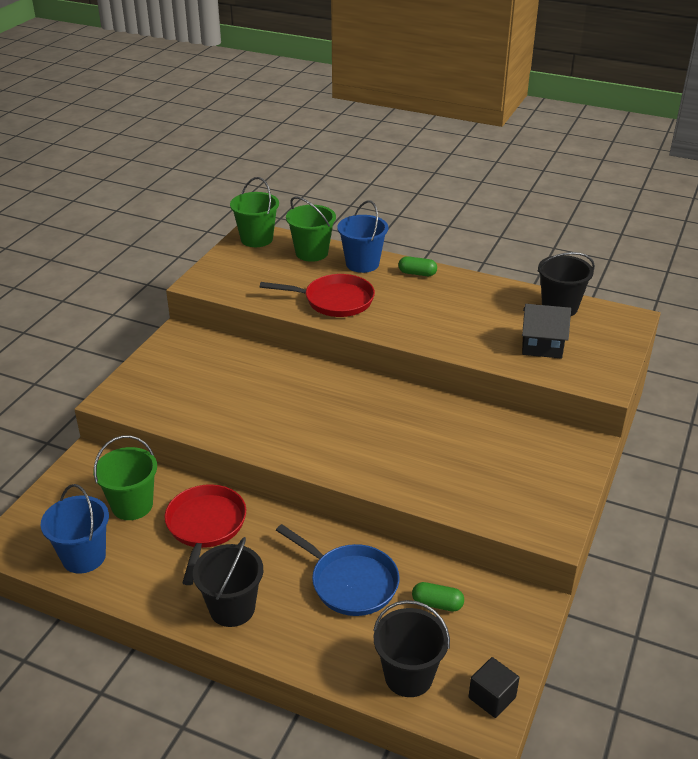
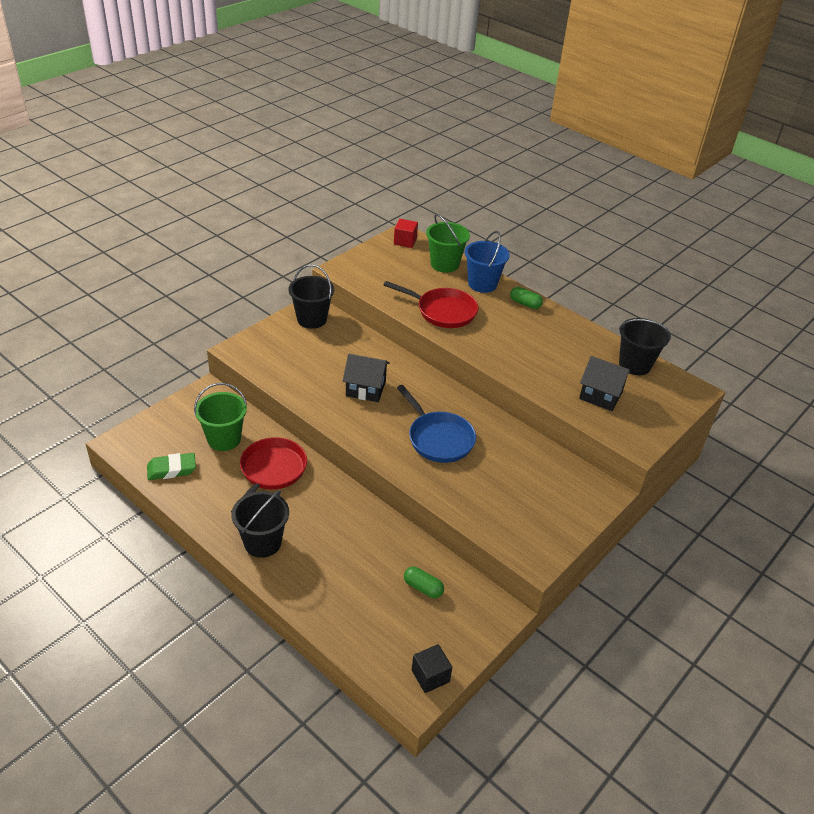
camera: 15 degrees right, 5 degrees up
blue bucket [41,484,109,574] -> green eraser [147,453,196,480]
green bucket [230,177,279,247] -> red cube [394,219,418,248]
blue pan [276,524,400,616] -> blue pan moved to [397,385,476,463]
black bucket [373,600,450,697] -> black bucket moved to [289,265,334,329]
none -> black house [343,354,390,402]

